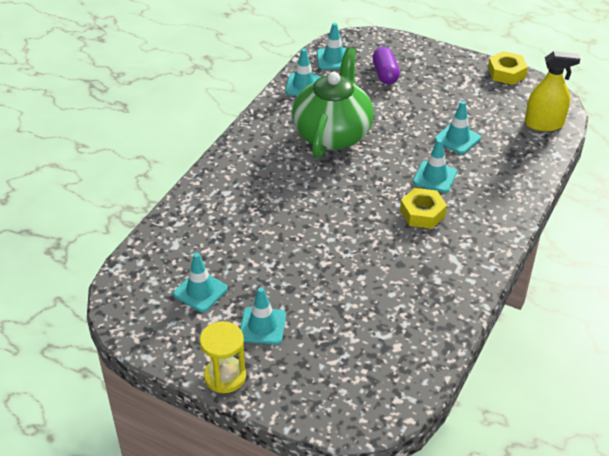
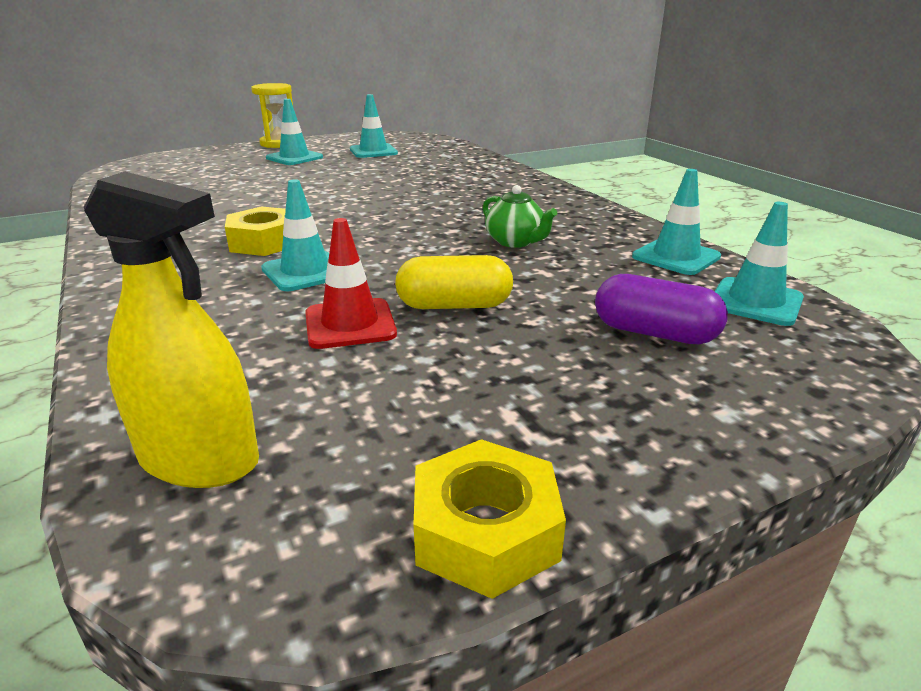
camera: 125 degrees right, 15 degrees down
green teapot [292,47,374,158] -> green teapot [483,185,557,248], size x0.41
turquoise traffic cone [435,101,481,154] -> red traffic cone [305,218,397,349]
yellow spray bottle [525,51,580,131] -> yellow spray bottle turned 105 degrees counterclockwise [84,172,259,488]
none -> yellow capsule [395,255,513,309]

